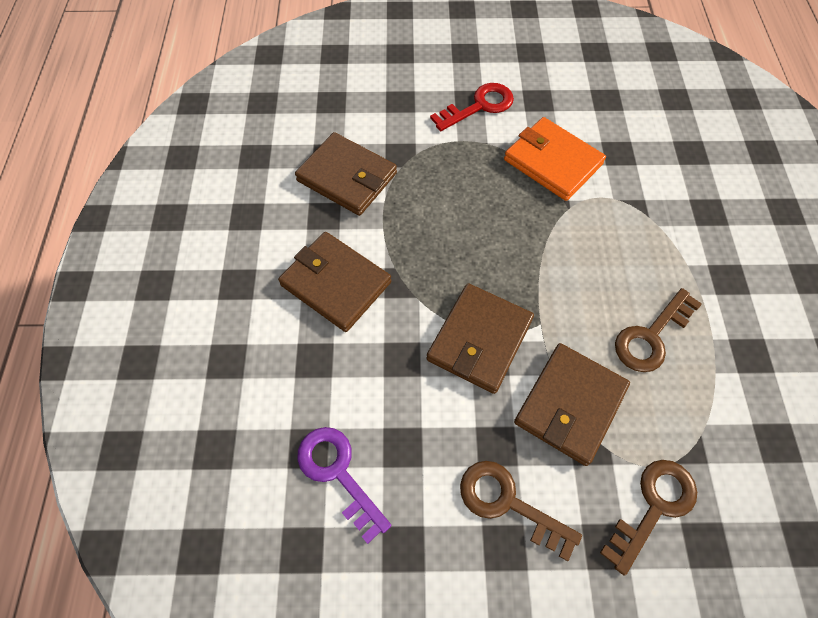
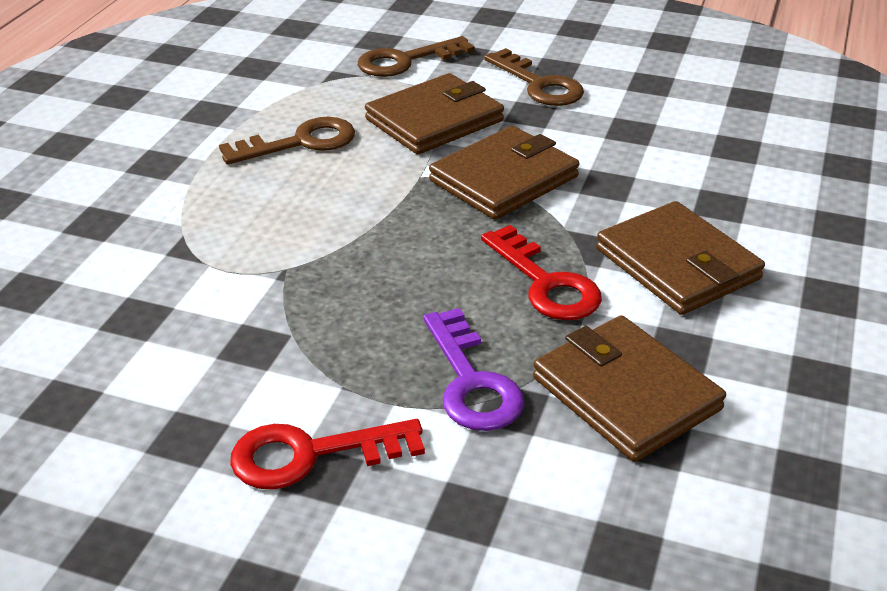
camera: 160 degrees left, 25 degrees down
purple key [297,427,391,544] -> purple key moved to [423,308,524,431]
orange wallet [504,117,606,201] -> none
none -> red key [481,225,602,320]

